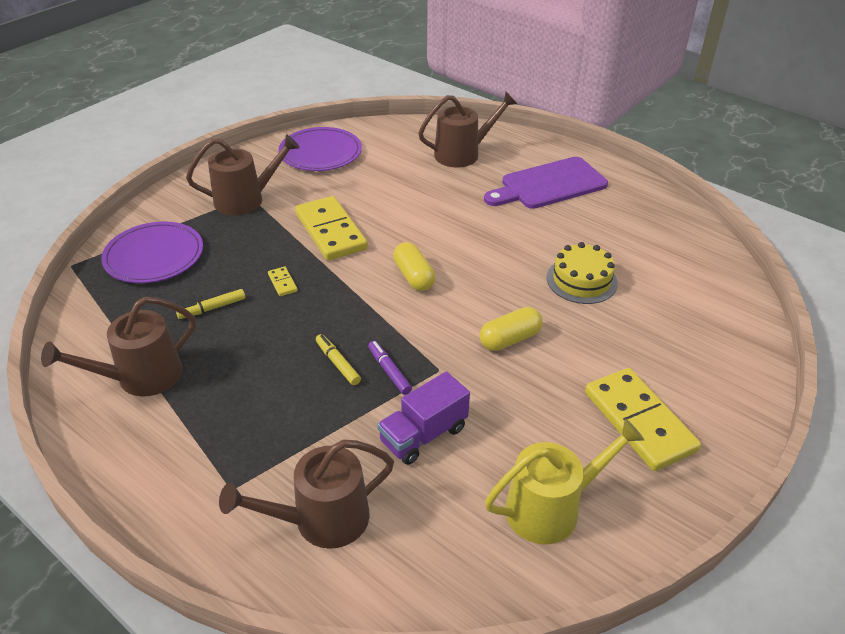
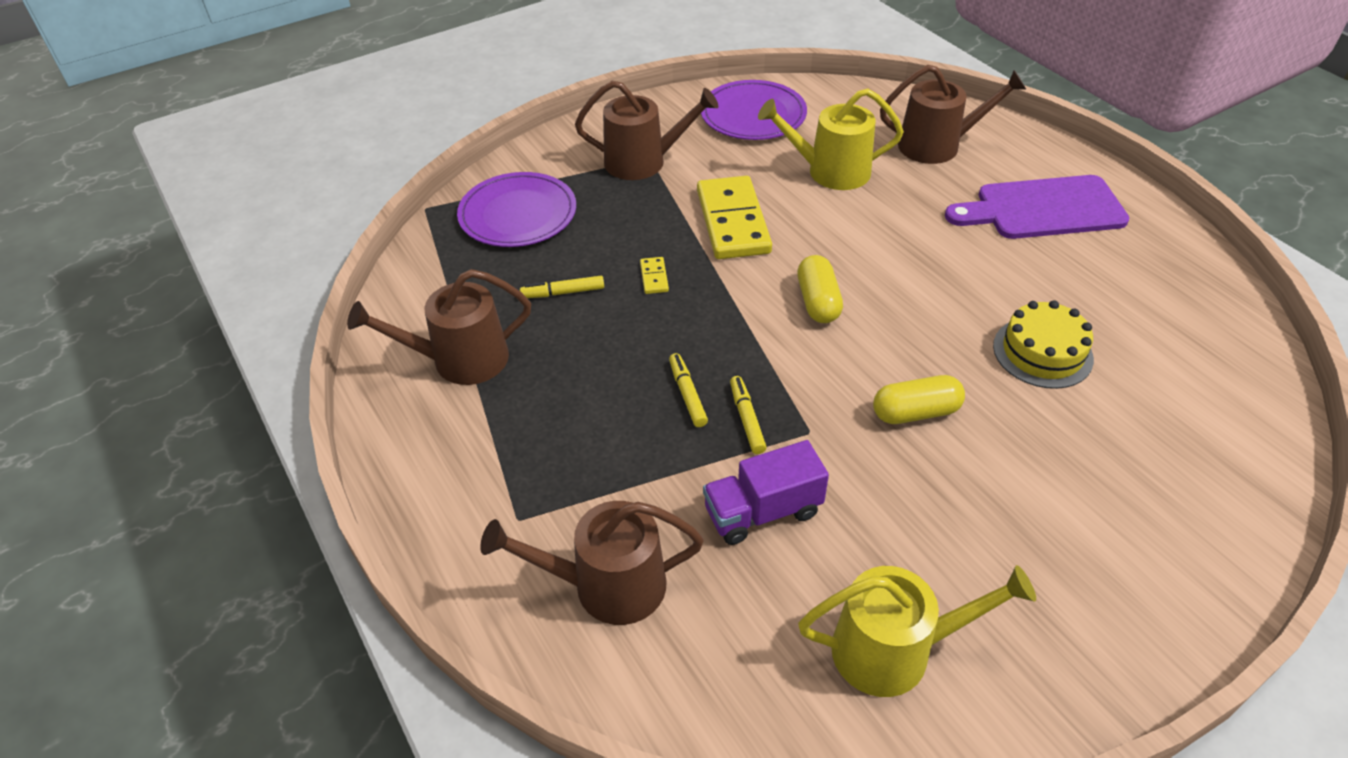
camera: 20 degrees right, 5 degrees up
purple marker [368,341,412,395] -> yellow marker [730,376,767,454]
yellow domino [585,368,701,471] -> none
none -> yellow watering can [758,89,904,190]

